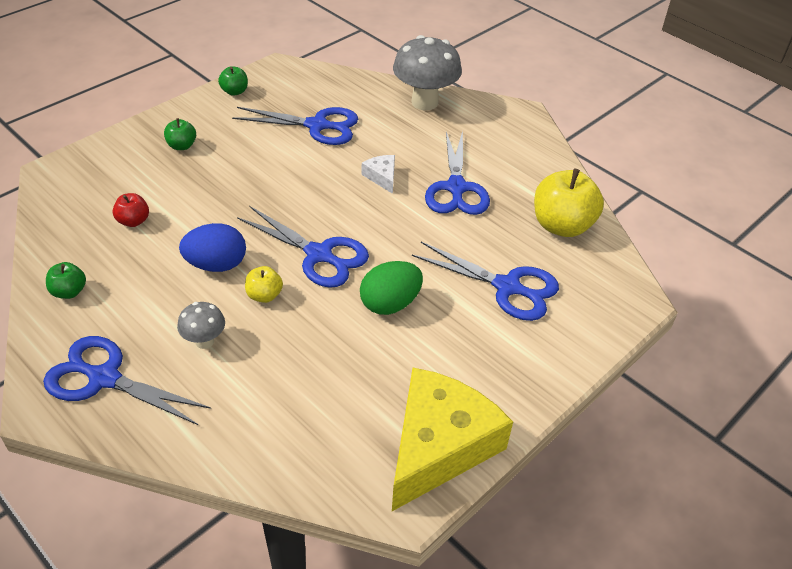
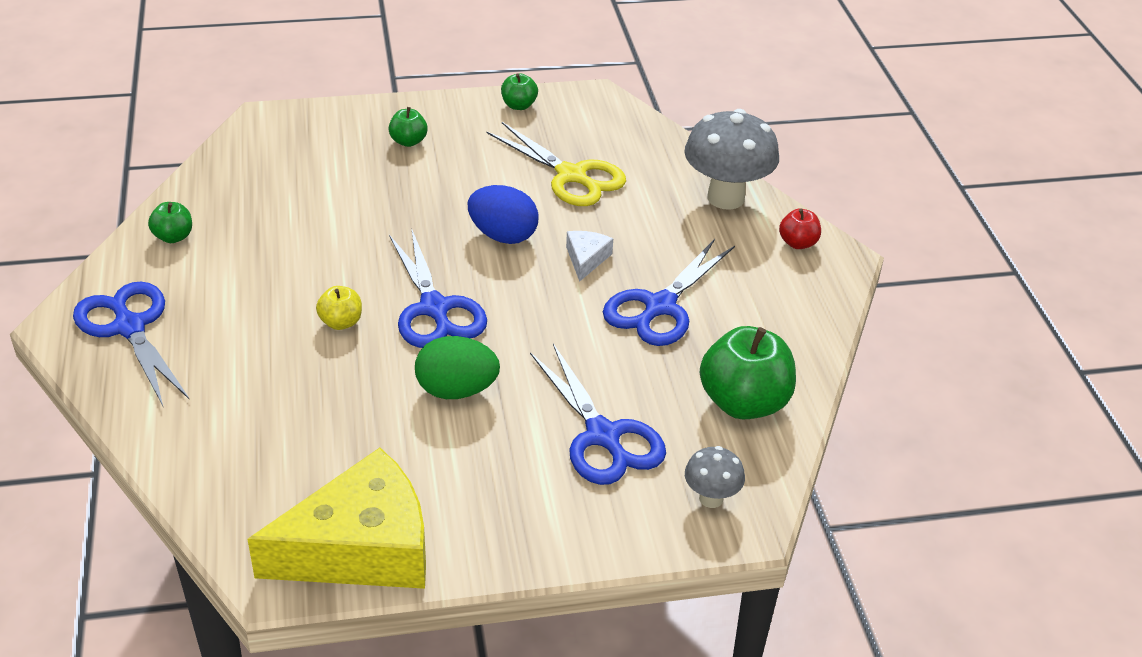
camera: 35 degrees right, 5 degrees down
red apple [113,193,149,227] -> red apple moved to [779,209,821,249]
grey mushroom [177,302,225,349] -> grey mushroom moved to [685,446,745,508]
blue egg [179,223,246,272] -> blue egg moved to [468,185,538,244]
blue scissors [232,107,358,145] -> yellow scissors [487,122,626,206]
yellow apple [534,169,604,237] -> green apple [700,326,796,419]

